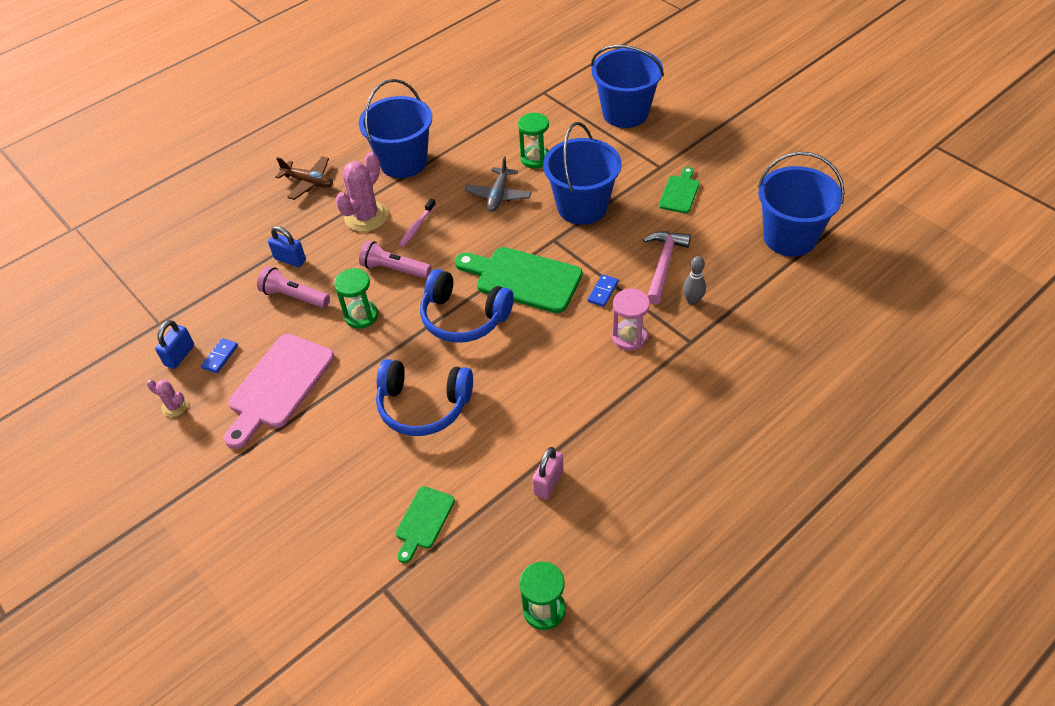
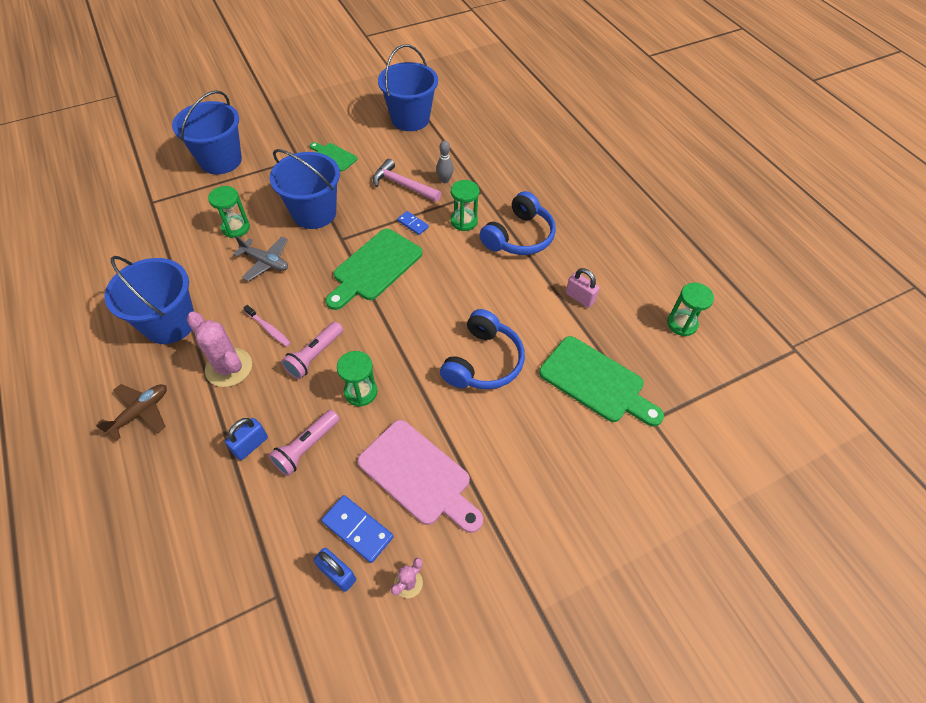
camera: 80 degrees left, 5 degrees up
blue domino [201,338,238,373] -> blue domino [321,495,393,563], size x1.62
green cutting board [396,486,455,563] -> green cutting board [539,336,664,427], size x1.85
blue headphones [420,269,514,343] -> blue headphones moved to [479,191,556,255]
pink hourglass [612,289,650,351] -> green hourglass [451,180,479,231]

